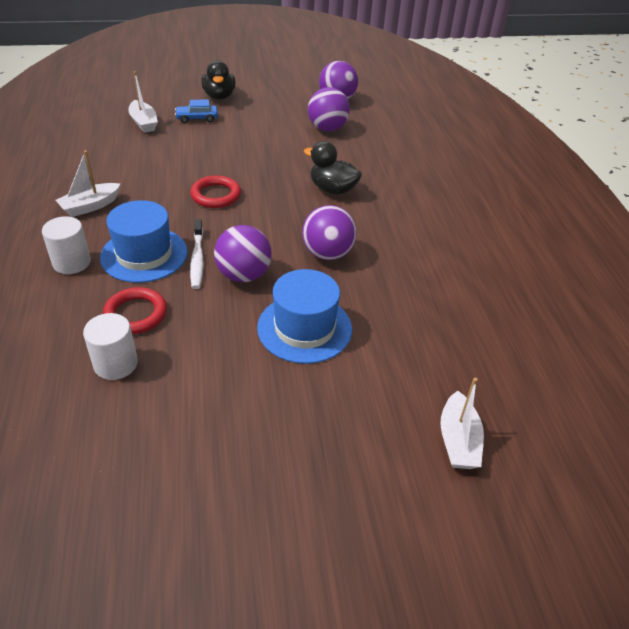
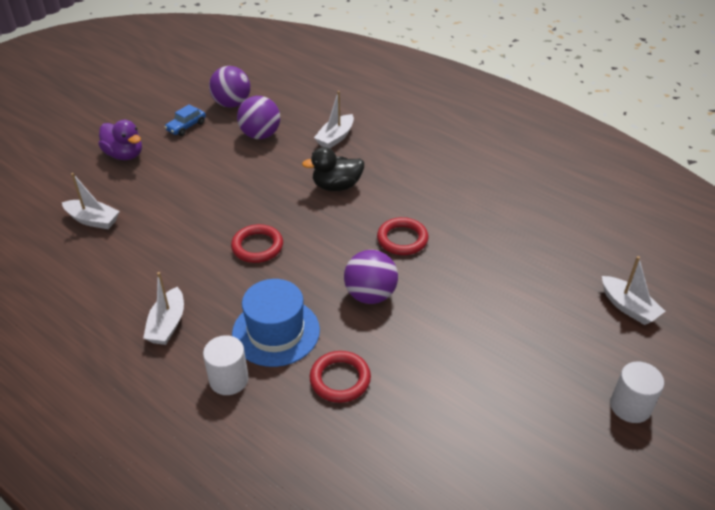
camera: 40 degrees left, 0 degrees up
white cylinder [83,313,138,380] -> white cylinder moved to [610,361,664,423]
blue car [175,99,218,123] -> blue car moved to [164,104,206,136]
white toothbrush [190,219,204,289] -> none
black duck [201,60,235,100] -> purple duck [98,120,142,160]
blue hat [257,269,352,364] -> none
purple ball [302,205,357,260] -> red ring [377,217,428,255]
none -> white boat [314,91,354,148]

